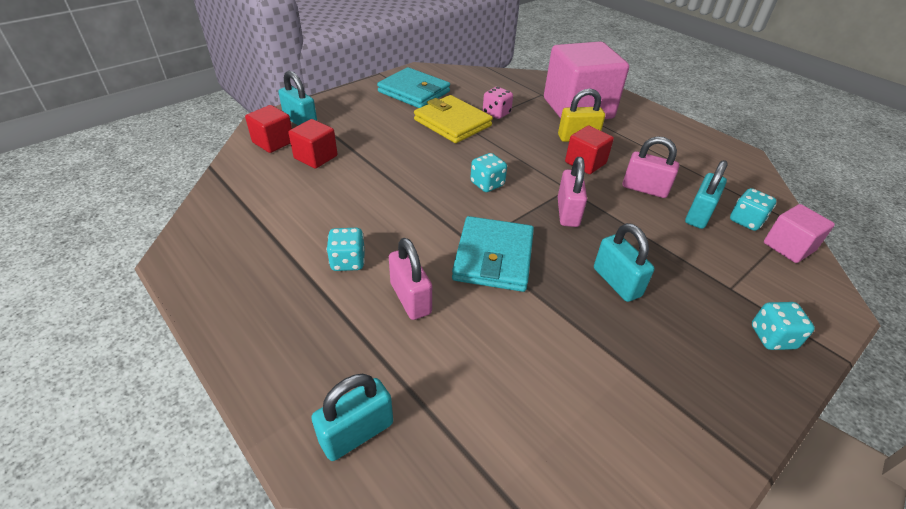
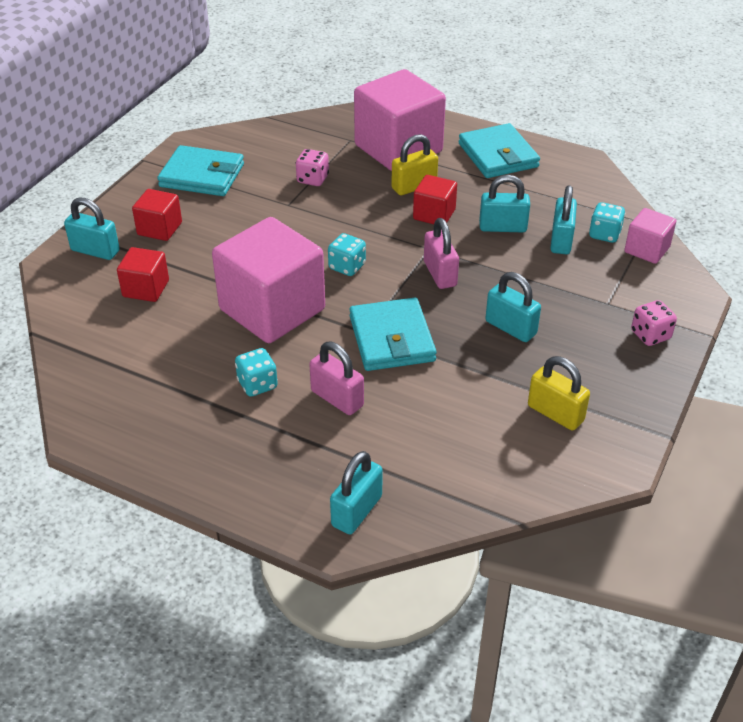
camera: 20 degrees left, 0 degrees up
red cube [245,105,292,153] -> red cube moved to [132,189,182,241]
yellow wallet [414,95,493,143] -> none
pink padlock [623,136,679,198] -> turquoise padlock [479,175,530,232]
turquoise dice [752,302,815,350] -> pink dice [631,300,677,346]
none -> pink cube [212,217,325,343]
none -> turquoise wallet [459,123,540,178]
none -> yellow padlock [528,356,590,430]

